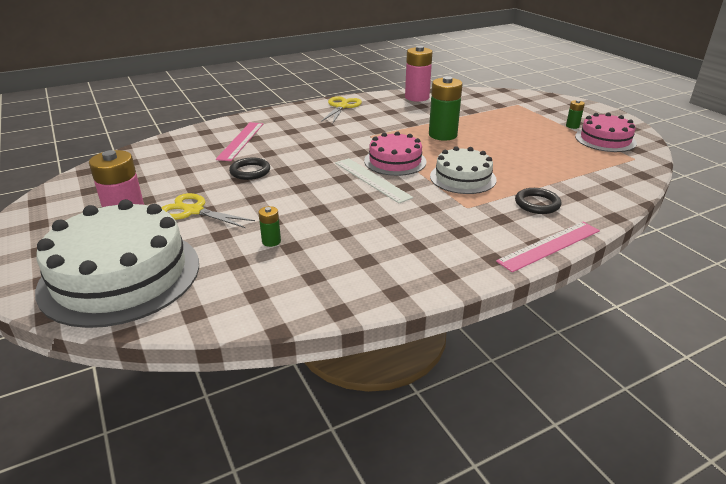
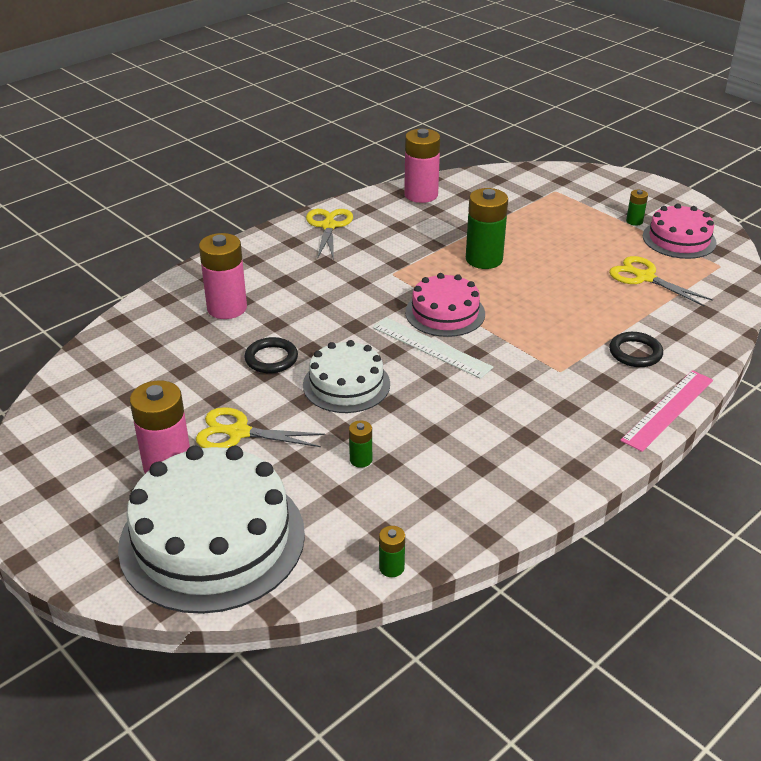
camera: 15 degrees left, 5 degrees up
pink ruler [216,122,264,161] -> pink battery [199,233,247,319]
white cake [430,146,497,194] -> white cake moved to [303,340,390,413]
none -> green battery [379,526,405,577]
none -> yellow scissors [609,256,713,307]

